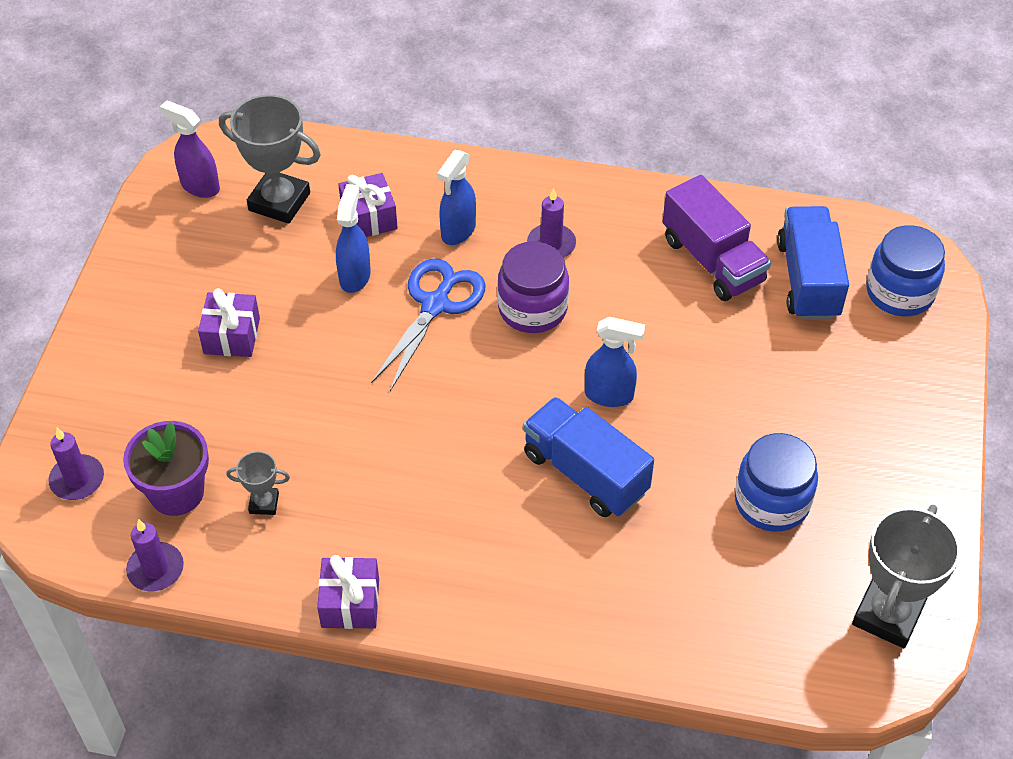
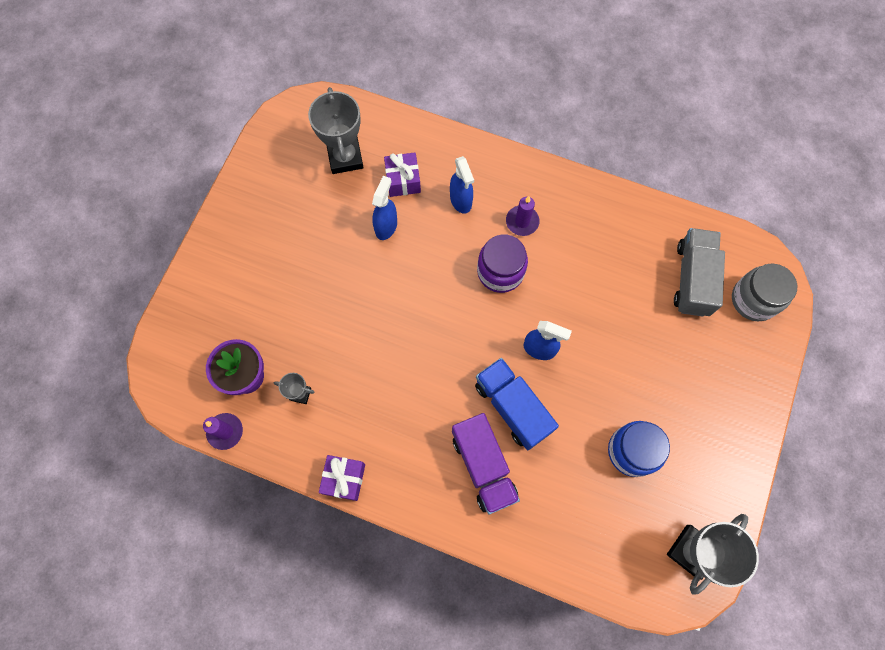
camera: 10 degrees right, 20 degrees up
purple candle [48,428,104,500] -> none
purple spray bottle [160,100,220,198] -> none
purple gift [198,288,260,357] -> none
grey trophy [219,95,321,224] -> grey trophy turned 45 degrees clockwise [308,87,364,174]
blue scissors [371,258,485,391] -> none
blue spray bottle [437,150,476,245] -> blue spray bottle turned 60 degrees counterclockwise [450,156,474,214]
purple truck [662,175,771,301] -> purple truck moved to [452,413,520,515]
blue truck [777,206,849,320] -> grey truck [674,228,725,317]
blue jar [866,225,945,316] -> grey jar [732,263,797,321]

